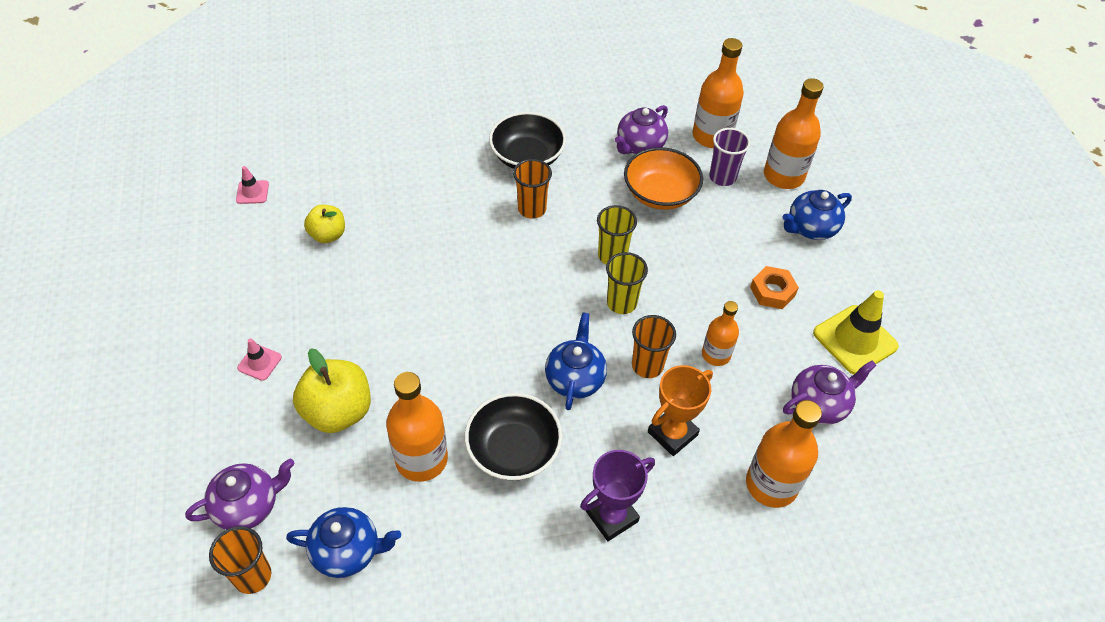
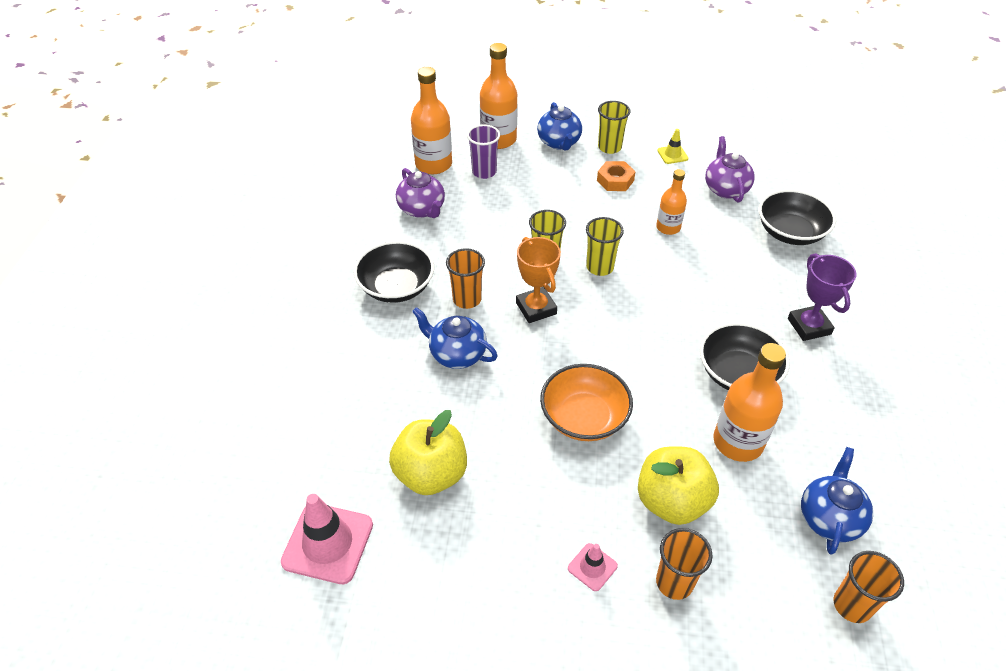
camera: 70 degrees left, 5 degrees down
purple teapot [185,459,294,530] -> none
pink traffic cone [236,166,269,204] -> pink traffic cone [281,494,373,584], size x1.97
yellow apple [304,205,345,243] -> yellow apple [389,410,467,495], size x1.64
blue teapot [545,313,607,410] -> blue teapot moved to [412,307,497,369]
orange bowl [624,147,703,210] -> orange bowl moved to [540,364,633,441]
orange cup [632,315,676,378] -> orange cup moved to [656,528,713,600]
orange trophy [648,365,713,456] -> orange trophy moved to [516,237,561,323]
orange bottle [746,400,822,508] -> black bowl [759,189,836,245]
yellow traffic cone [813,290,899,374] -> yellow traffic cone [657,129,688,164], size x0.51
none -> yellow cup [598,101,630,154]

